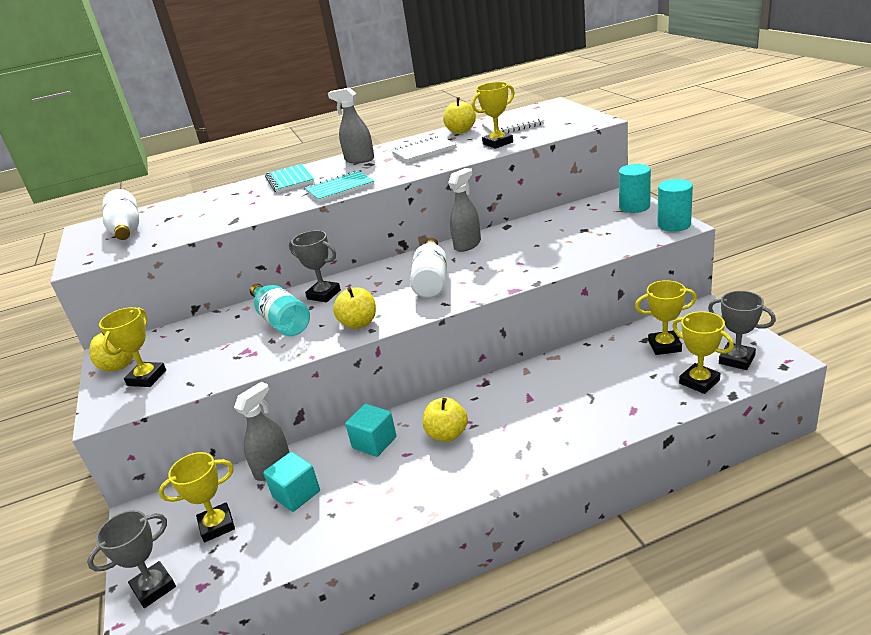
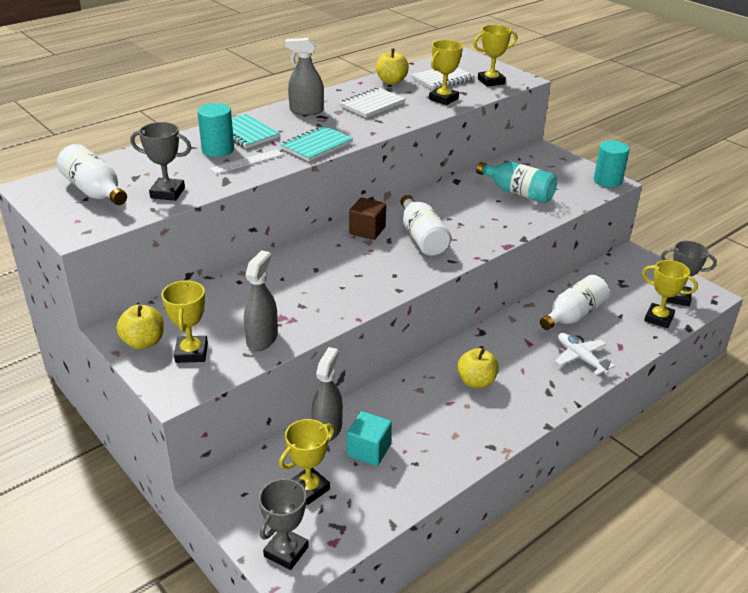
camera: 25 degrees left, 5 degrees up
turquoise bottle [250,284,310,336] -> turquoise bottle moved to [476,162,557,203]
grey trophy [289,230,341,302] -> grey trophy moved to [130,122,191,201]
yellow apple [333,287,376,329] -> none
turquoise cube [345,404,397,457] -> none
grey spray bottle [448,168,481,252] -> grey spray bottle moved to [244,250,278,351]
turquoise cylinder [619,164,651,213] -> turquoise cylinder moved to [197,103,234,157]
yellow trophy [635,280,697,355] -> yellow trophy moved to [473,25,517,87]
none -> white ruler [210,149,284,174]
none -> brown cube [349,198,386,240]
none -> white bottle [540,275,610,330]
none -> white plane [555,333,615,375]

